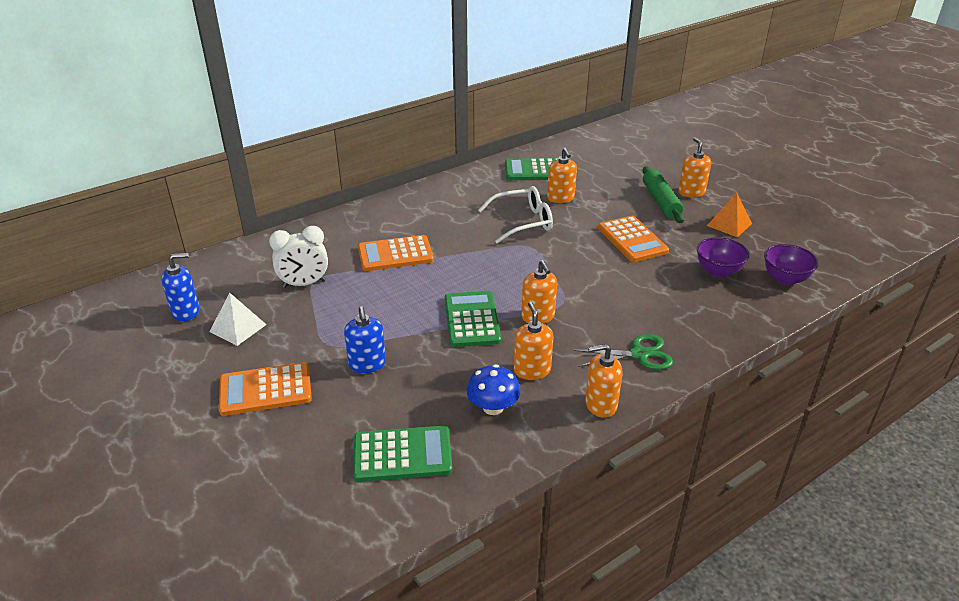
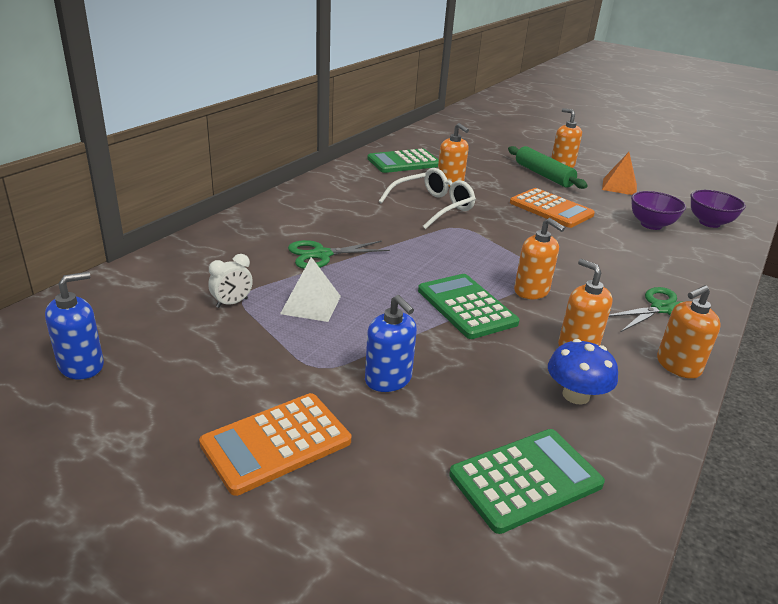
camera: 25 degrees left, 5 degrees down
white pyramid [209,293,267,346] -> white pyramid moved to [280,257,341,322]
white clock [269,226,328,288] -> white clock [208,254,253,308], size x0.60
orange calculator [358,235,434,271] -> green scissors [288,240,390,269]

